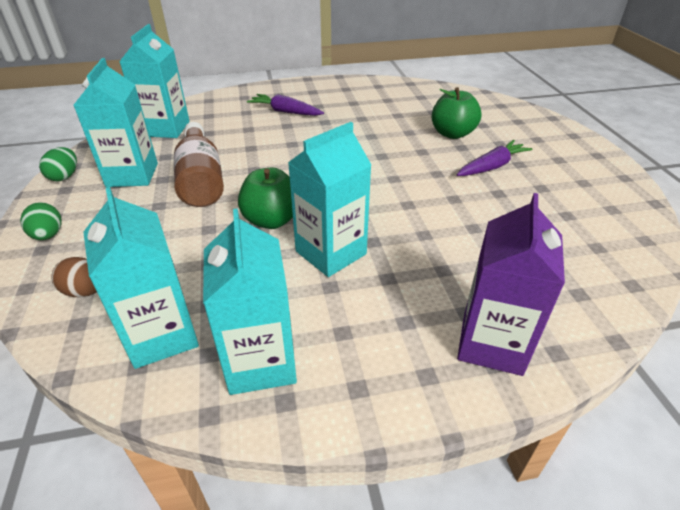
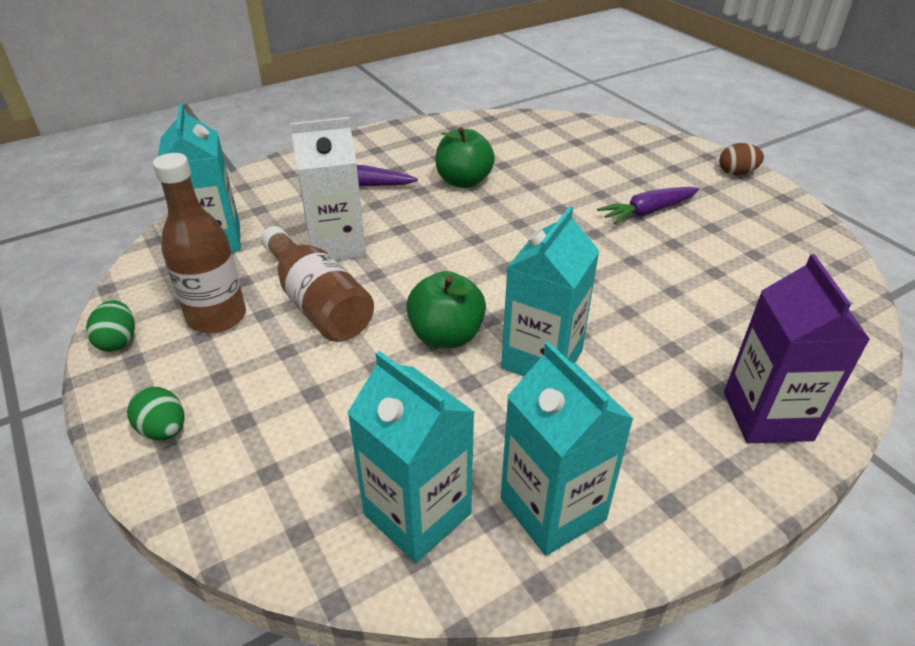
camera: 20 degrees left, 0 degrees up
brown egg [52,257,97,297] -> brown egg moved to [719,143,764,176]
turquoise carton [74,58,158,187] -> brown bottle [153,153,246,333]
green apple [432,87,481,139] -> green apple moved to [435,127,495,188]
purple carrot [457,140,533,176] -> purple carrot turned 150 degrees counterclockwise [597,187,700,225]
none -> white carton [290,117,366,261]

